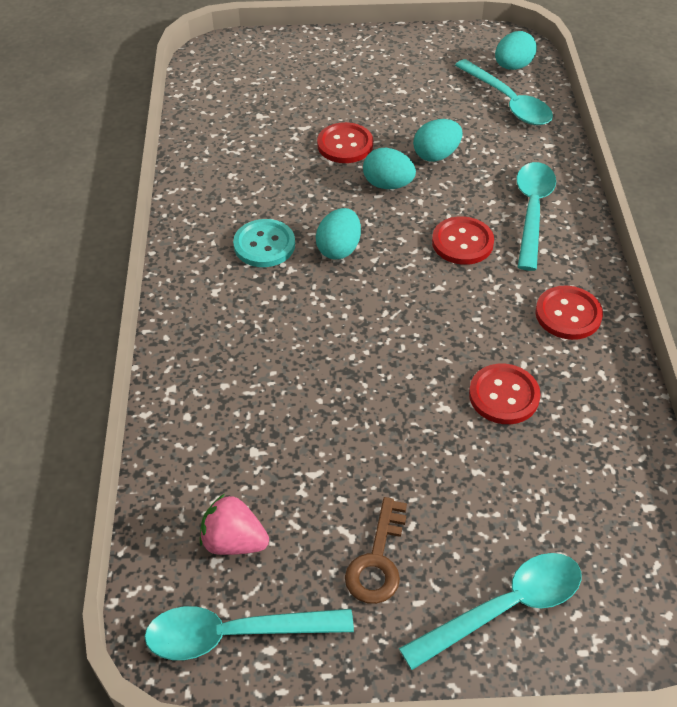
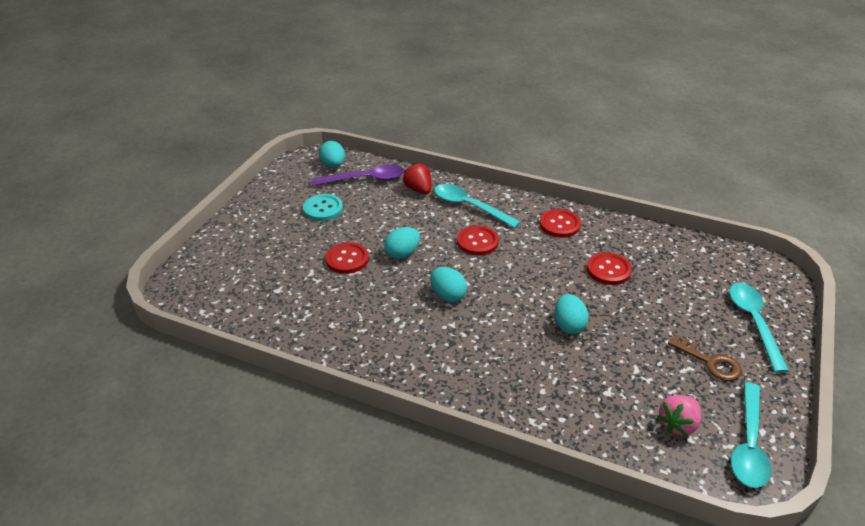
camera: 65 degrees left, 10 degrees down
turquoise button [233,219,295,267] -> turquoise button moved to [303,194,343,221]
turquoise egg [413,119,463,162] -> turquoise egg moved to [554,294,589,334]
turquoise spoon [455,59,553,125] -> purple spoon [311,164,404,186]
none -> red strawberry [402,163,431,194]

